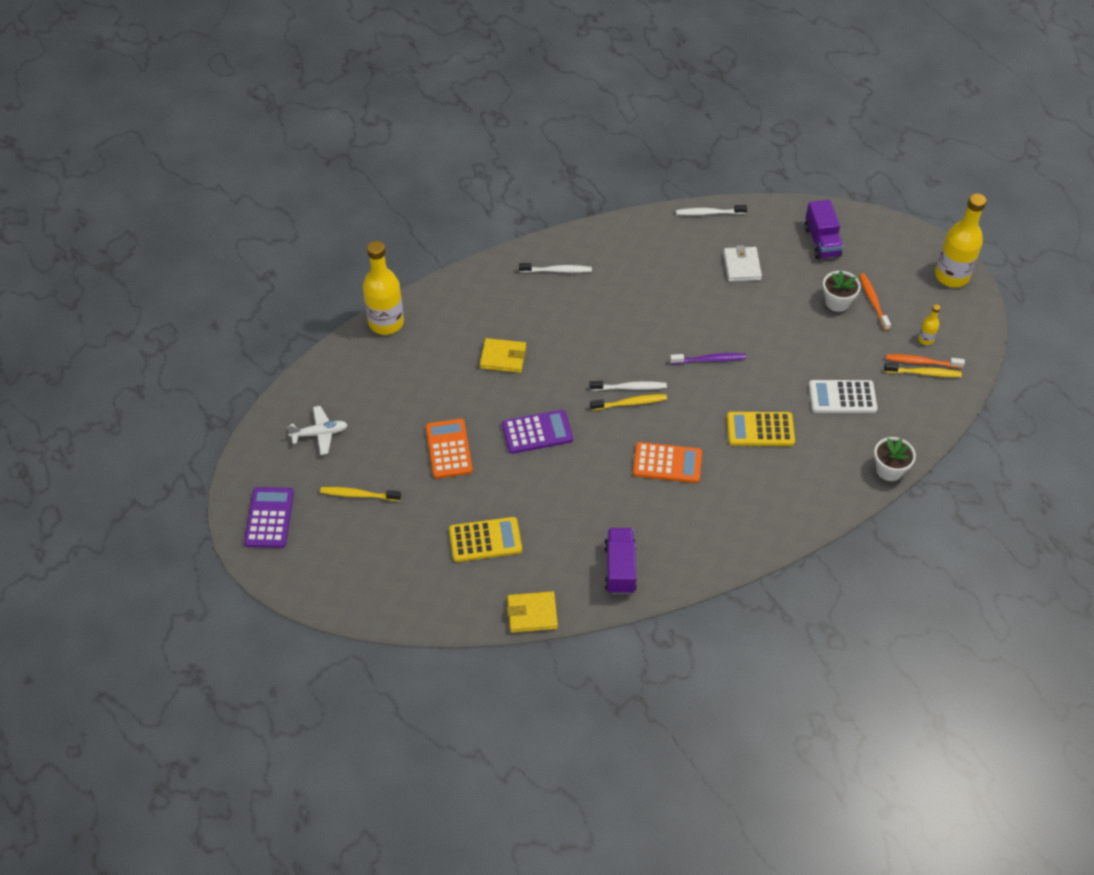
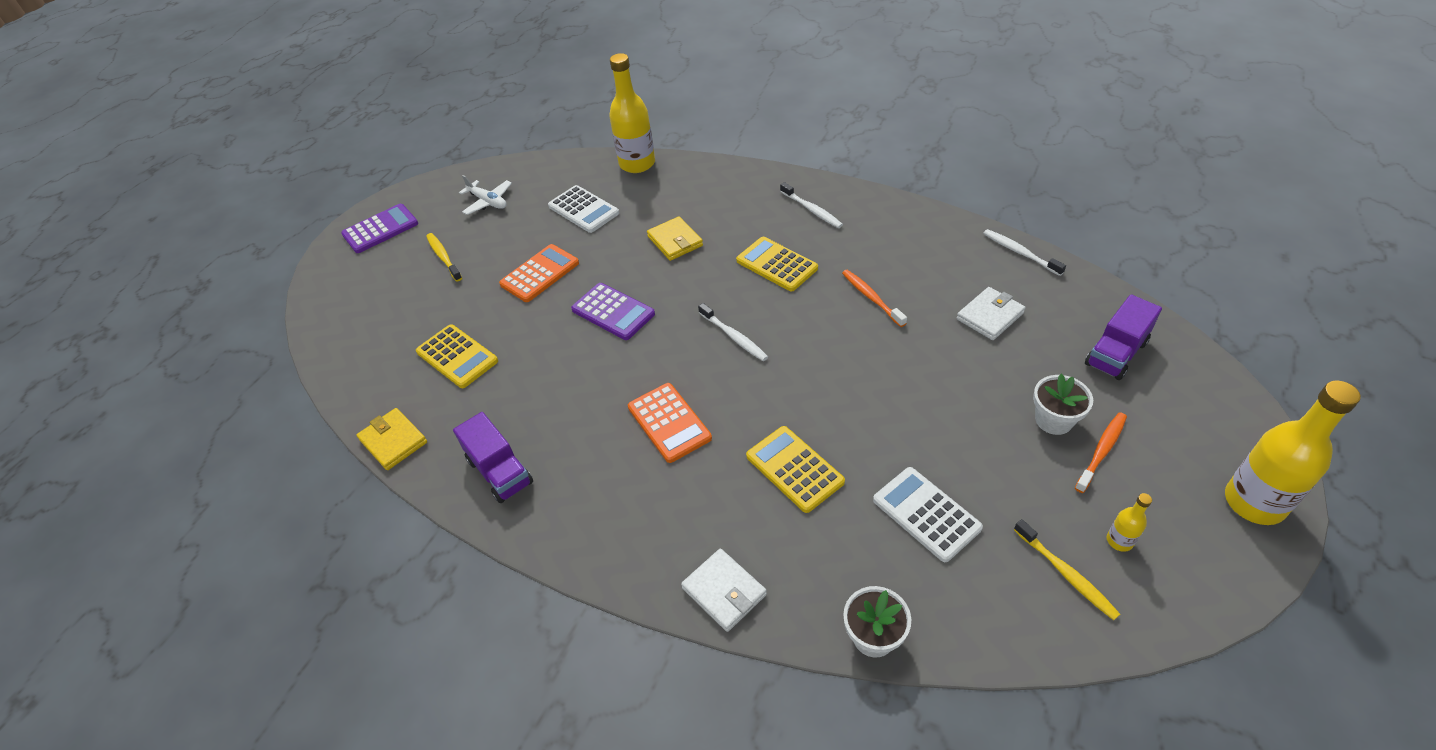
camera: 55 degrees right, 5 degrees down
yellow toothbrush [590,394,667,411] -> none
purple truck [604,528,637,594] -> purple truck turned 90 degrees clockwise [453,412,533,503]
purple toothbrush [670,353,746,364] -> none
orange toothbrush [886,354,965,368] -> orange toothbrush moved to [842,270,907,327]
none -> white calculator [548,185,619,233]
none -> white wallet [681,549,767,632]
none -> yellow calculator [736,237,818,291]

